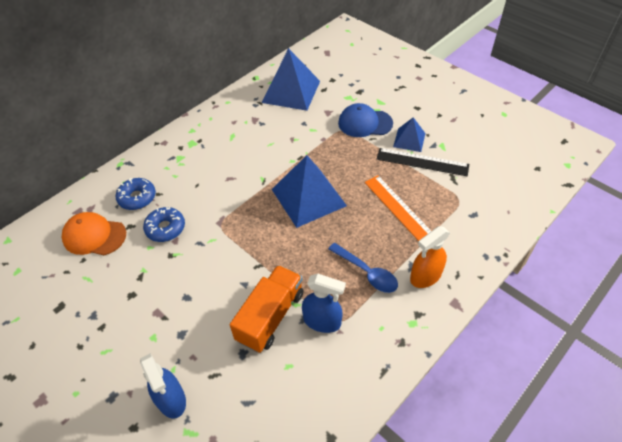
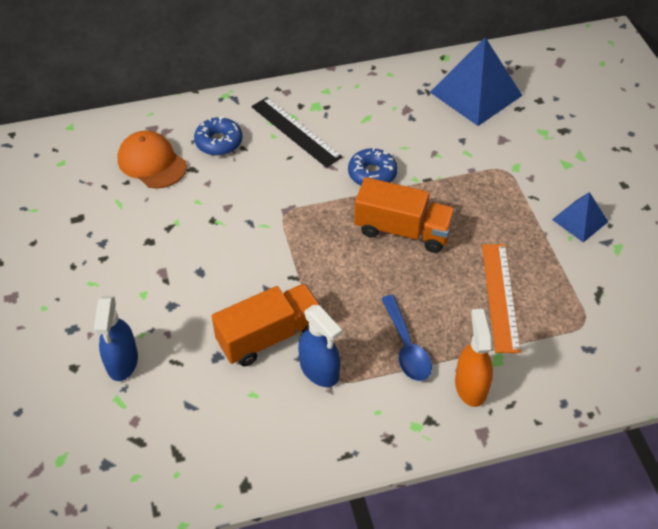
camera: 30 degrees right, 0 degrees up
blue donut [143,207,185,242] -> blue donut moved to [348,147,397,185]
blue pyramid [272,155,347,228] -> orange truck [354,177,456,253]
blue cap [338,103,393,137] -> none
black ruler [376,148,469,176] -> black ruler moved to [251,97,342,168]
orange spray bottle [410,226,450,288] -> orange spray bottle turned 90 degrees clockwise [455,309,493,407]

